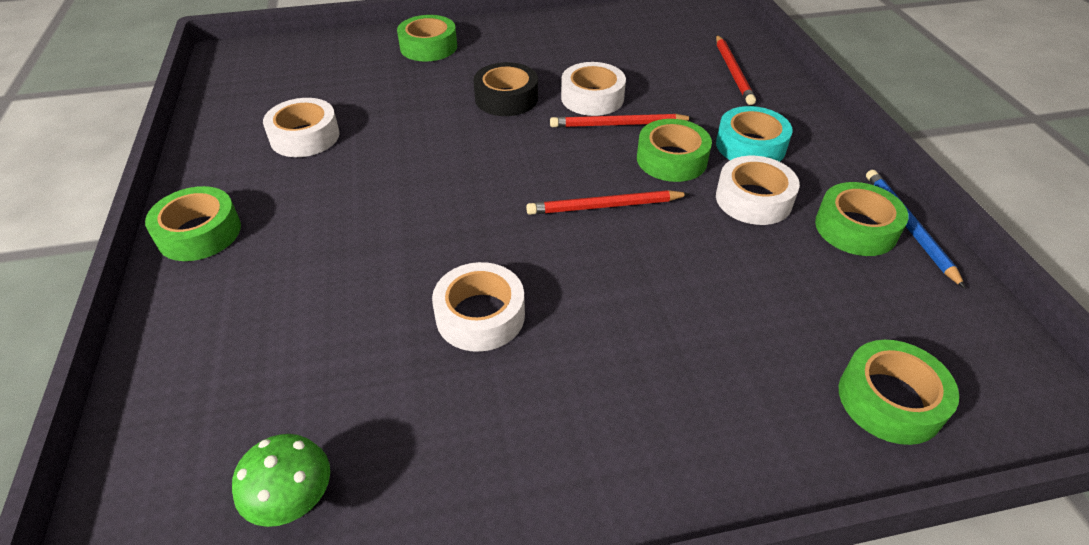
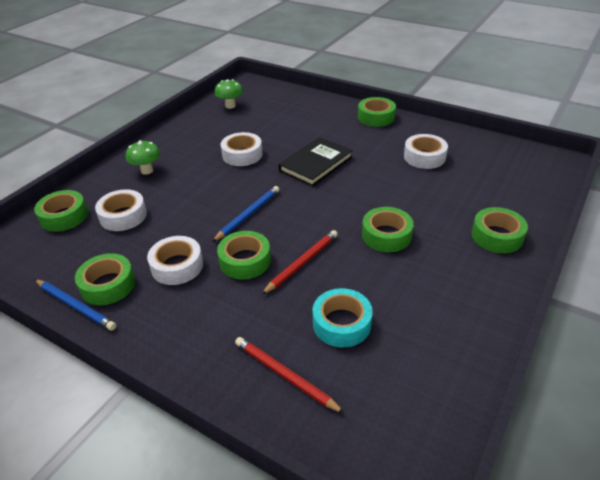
camera: 135 degrees right, 5 degrees down
black tape [474,62,538,116] -> green tape [362,207,414,252]
red pencil [526,190,689,215] -> blue pencil [212,186,280,242]
white tape [561,62,626,116] -> white tape moved to [95,189,147,231]
turquoise tape [716,106,793,162] -> turquoise tape moved to [313,288,373,347]
none -> green mushroom [126,140,160,175]
none -> black book [278,137,353,187]

